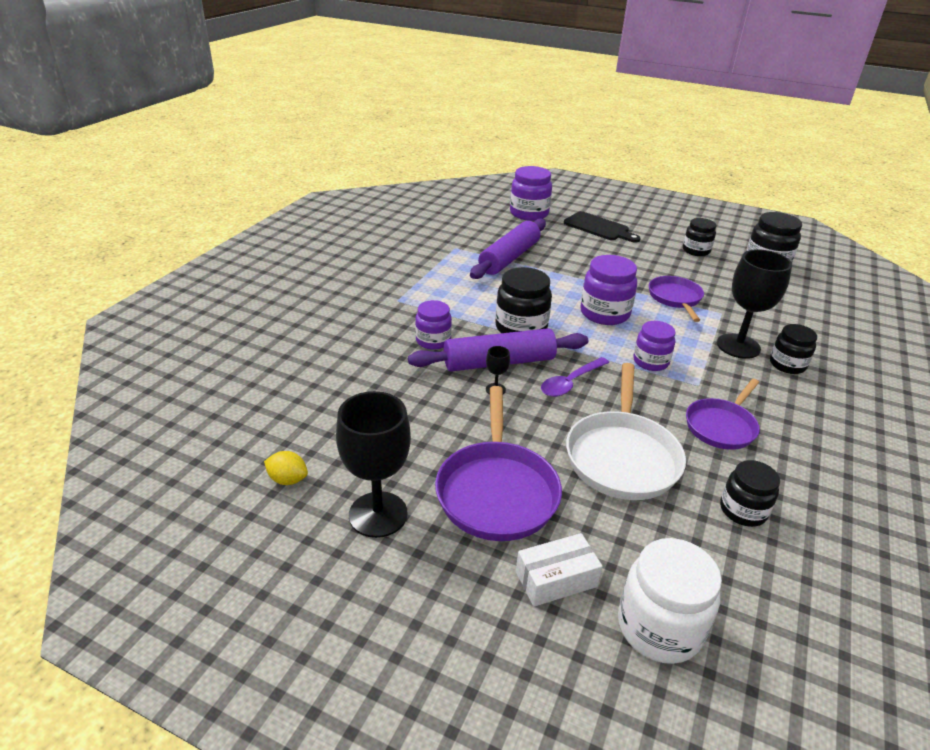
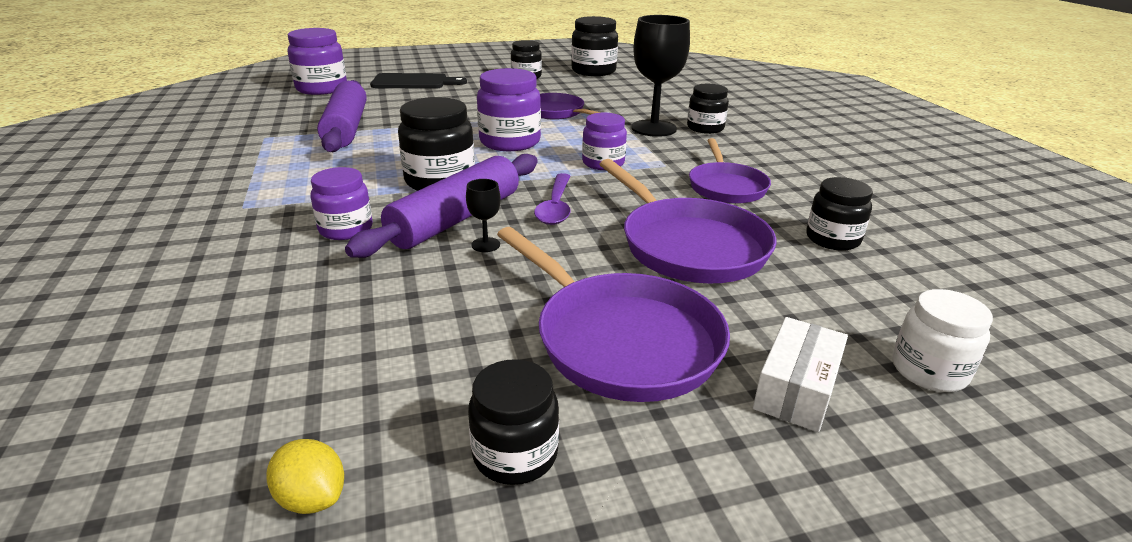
camera: 40 degrees left, 5 degrees down
yellow lemon [264,451,308,485] -> yellow lemon turned 60 degrees clockwise [266,439,344,514]
black goblet [336,391,411,538] -> black jar [468,359,559,485]
white pan [566,363,686,500] -> purple pan [600,159,776,284]
white jar [618,538,722,664] -> white jar [892,289,993,392], size x0.65

